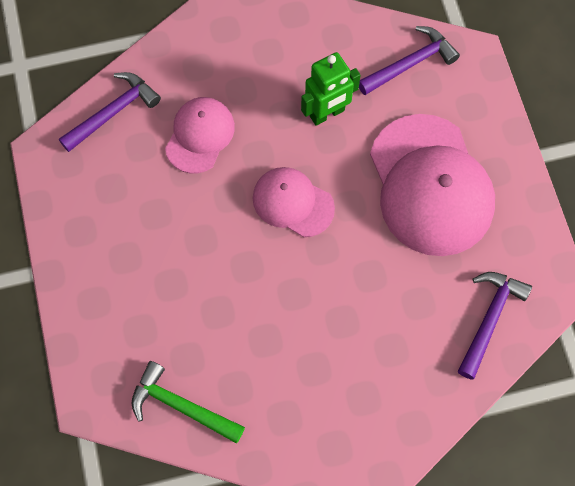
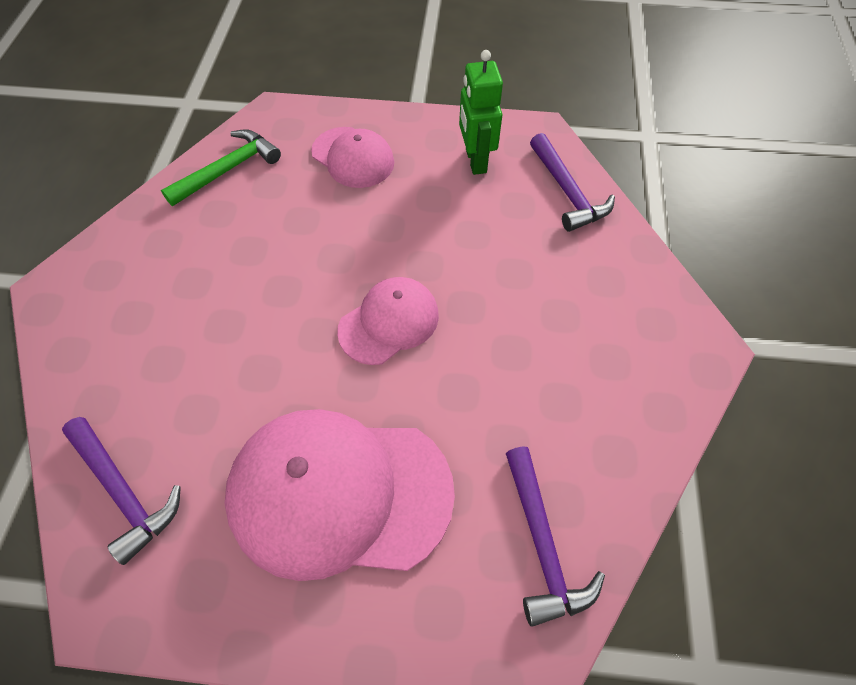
camera: 110 degrees right, 10 degrees down
pink cap [165,97,235,174] -> pink cap moved to [311,127,394,188]
green robot [301,52,360,126] -> green robot moved to [459,50,503,175]

